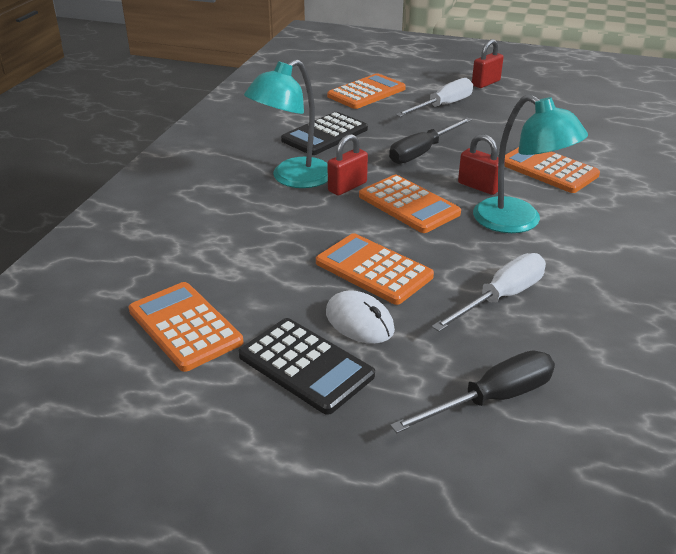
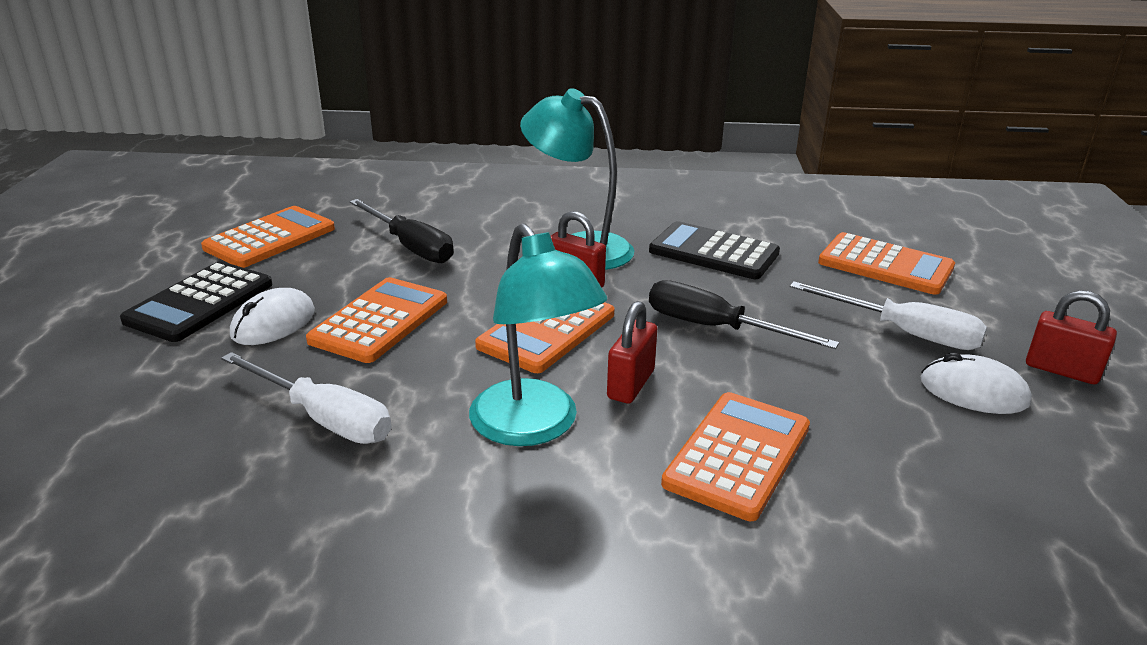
camera: 75 degrees right, 5 degrees down
black screwdriver [390,351,555,433] -> black screwdriver moved to [350,199,454,263]
turquoise lamp [473,94,588,233] -> turquoise lamp turned 60 degrees counterclockwise [469,223,607,446]
none -> white mouse [921,353,1032,414]

